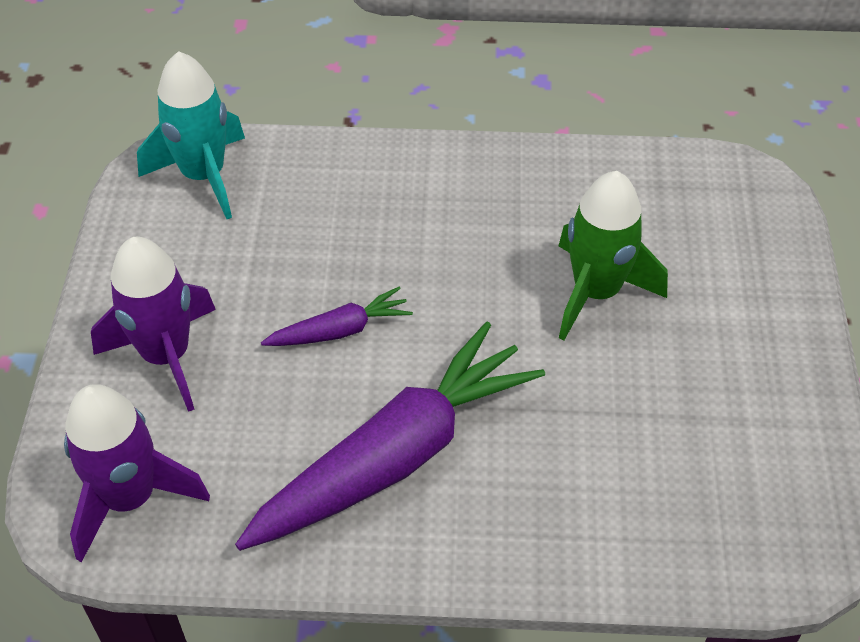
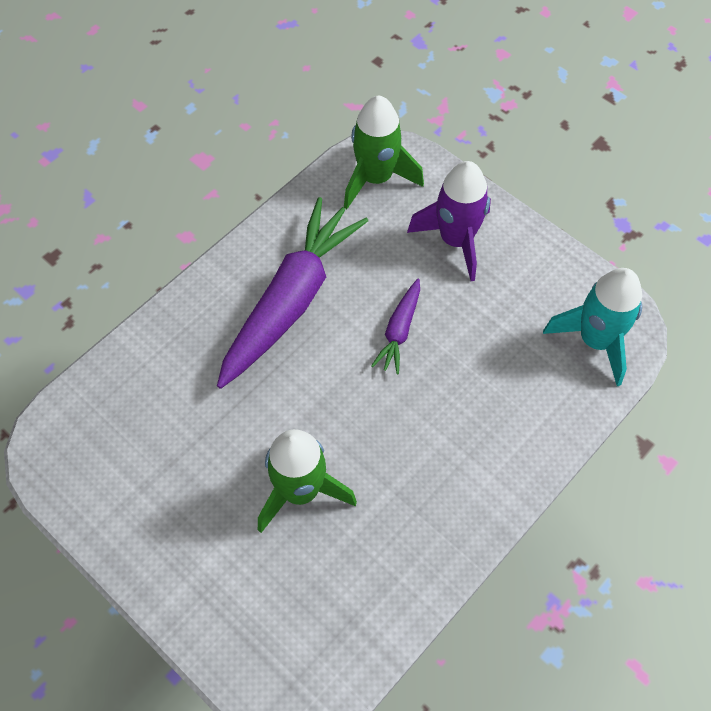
camera: 130 degrees right, 10 degrees up
purple rocket [64,384,210,562] -> green rocket [344,95,424,209]
purple carrot [235,322,545,551] -> purple carrot turned 150 degrees counterclockwise [217,197,368,389]

